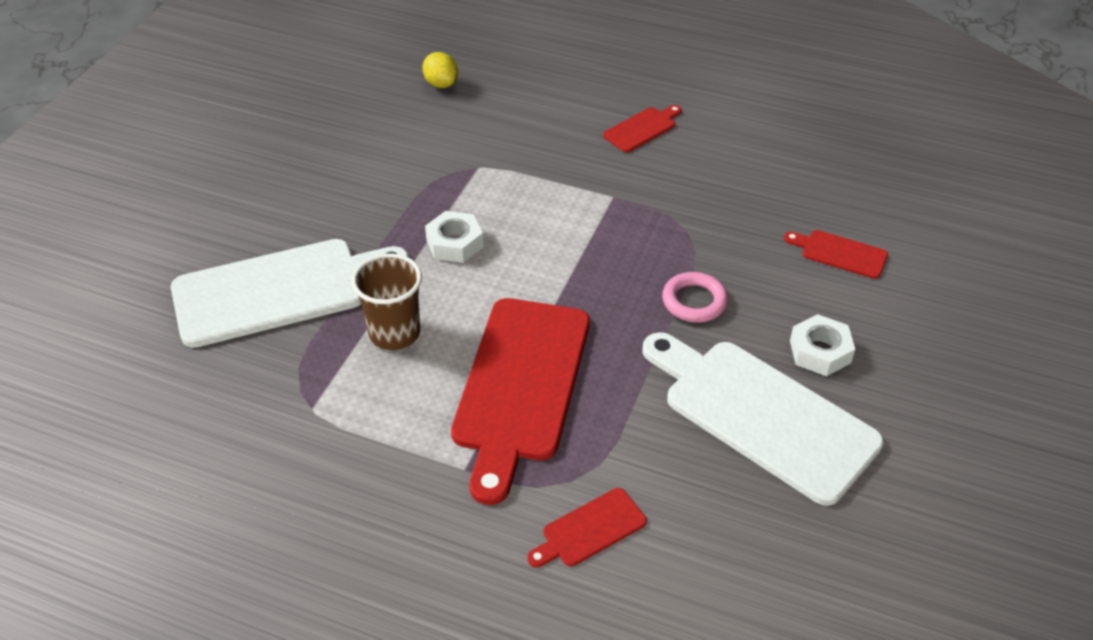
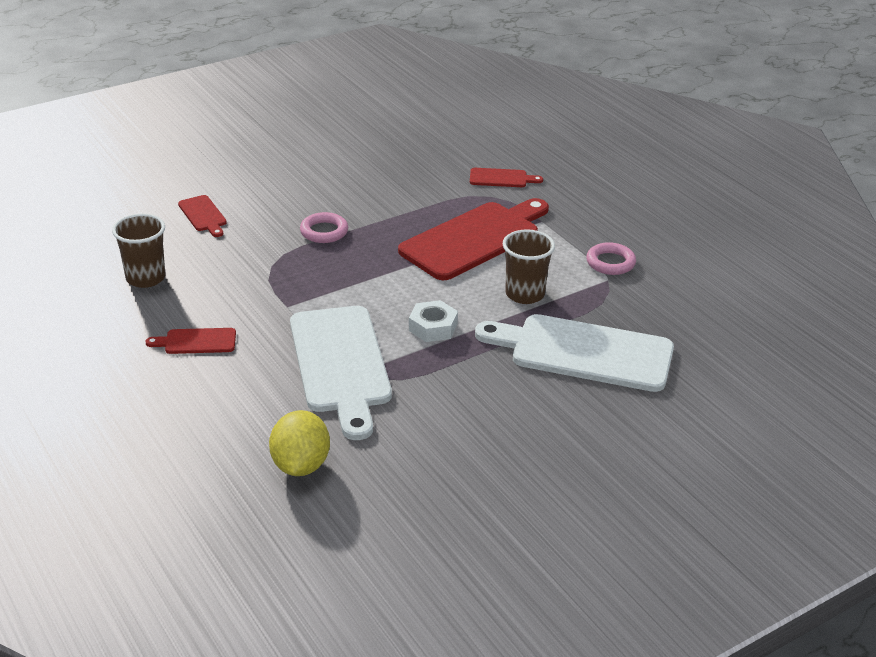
camera: 145 degrees left, 10 degrees down
yellow lemon [422,52,458,88] -> yellow lemon [269,410,330,476], size x1.54
white cutting board [642,332,884,506] -> white cutting board moved to [290,306,392,440]
white nut [790,314,855,376] -> none
none -> brown cup [112,214,165,288]
none -> pink ring [586,242,636,275]

